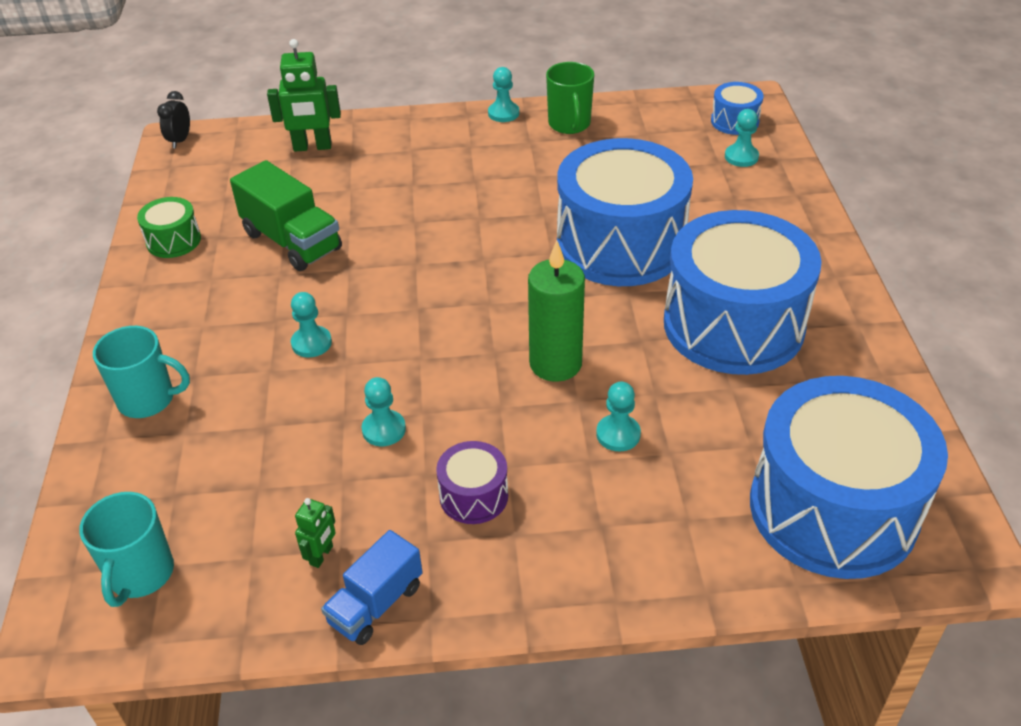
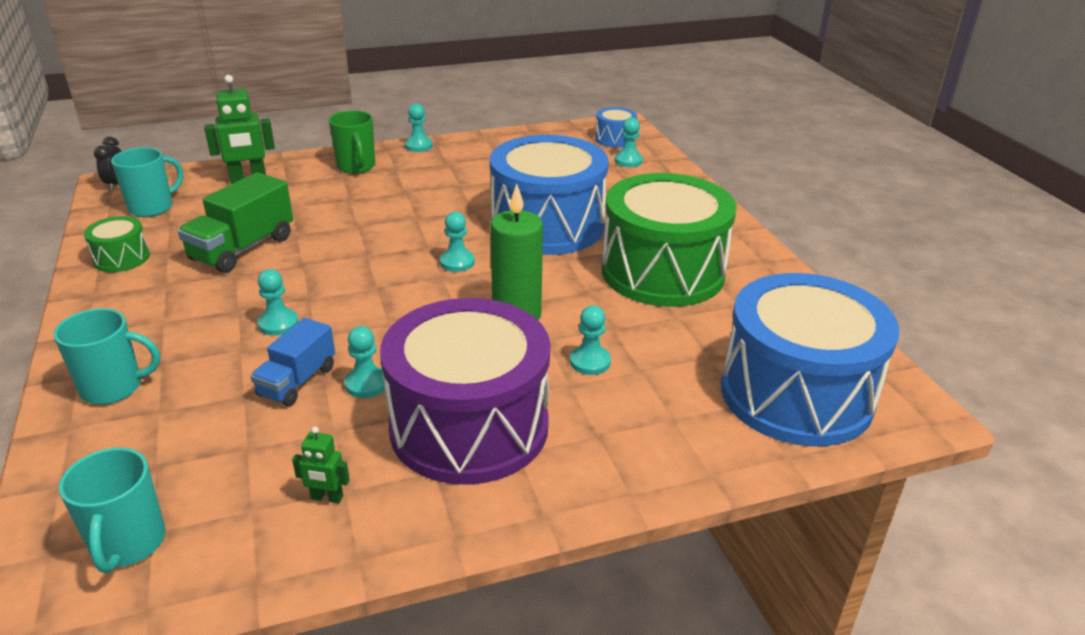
camera: 15 degrees left, 10 degrees down
green truck [230,160,342,271] -> green truck turned 90 degrees clockwise [178,172,293,273]
green robot [295,498,336,568] -> green robot turned 90 degrees clockwise [292,427,350,503]
blue truck [321,530,423,645] -> blue truck moved to [250,318,335,406]
purple drum [436,441,508,524] -> purple drum [380,298,550,485], size x2.34
green mug [546,62,594,134] -> green mug moved to [329,110,375,174]
blue drum [664,210,822,375] -> green drum [602,173,737,307]
none -> turquoise mug [111,147,183,217]
none -> turquoise pawn [440,212,475,272]

